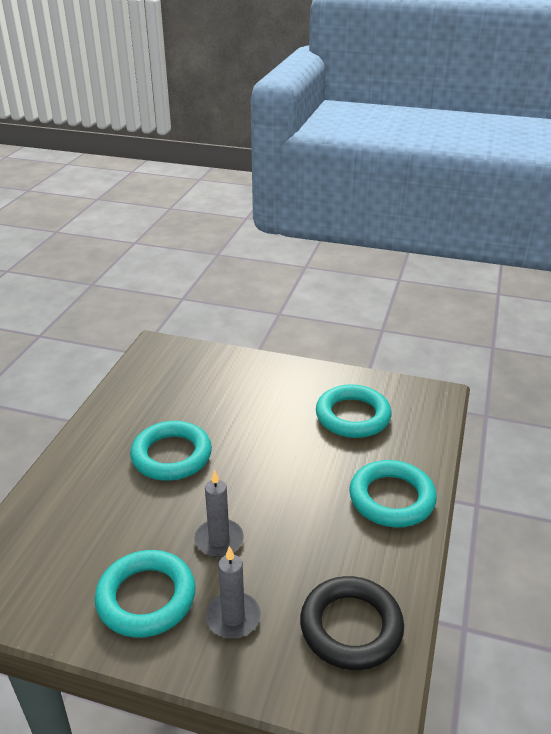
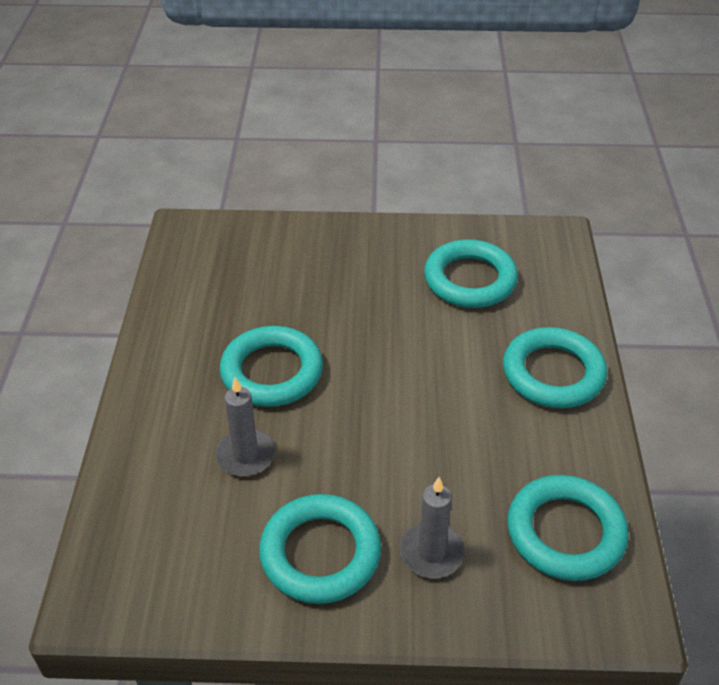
camera: 15 degrees left, 10 degrees up
grey candle [194,470,244,557] -> grey candle moved to [215,377,276,476]
black ring [300,576,404,670] -> turquoise ring [507,475,629,581]

